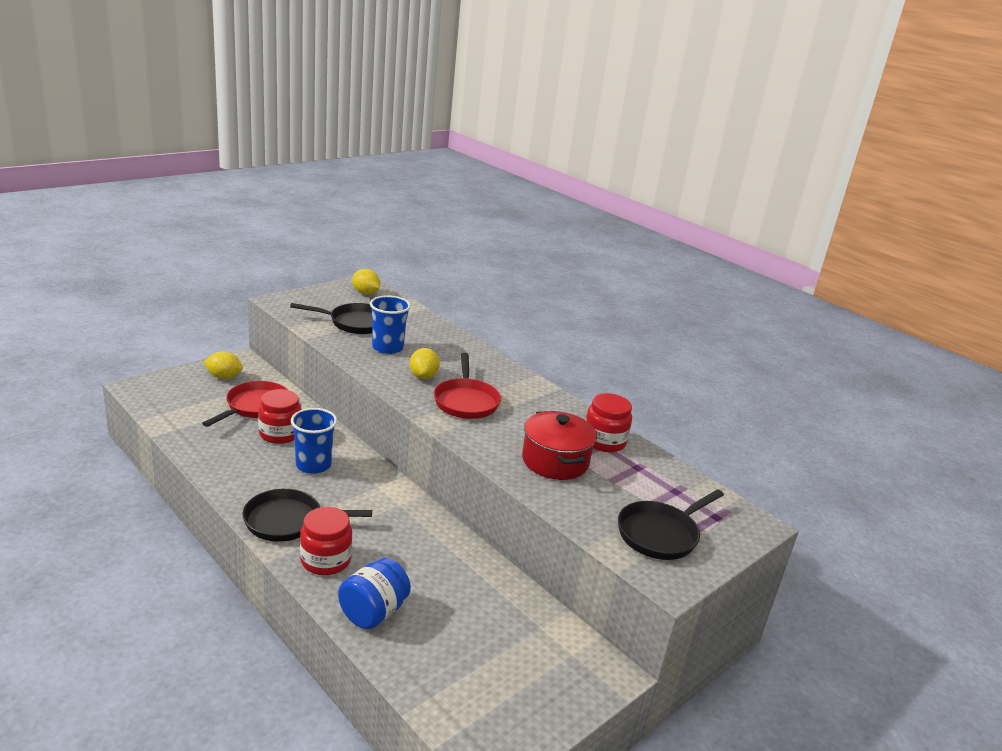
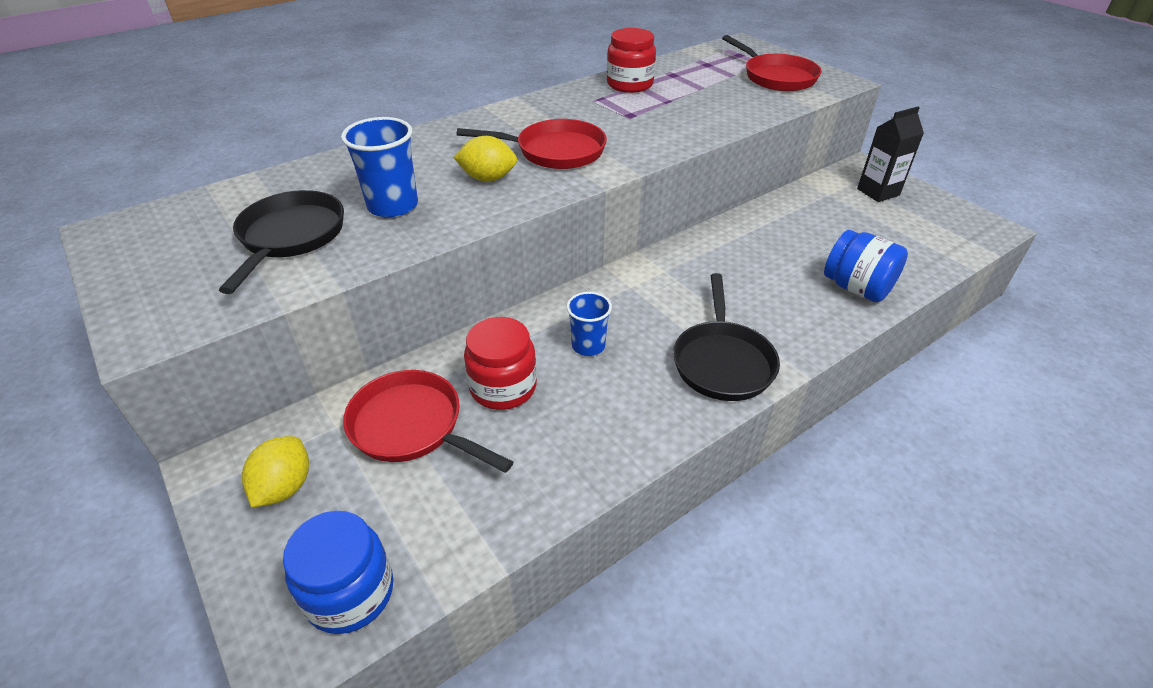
camera: 80 degrees left, 15 degrees up
blue cup [291,408,337,474] -> blue cup [567,292,612,356], size x0.66
red jar [300,507,352,575] -> none
yellow lemon [352,269,380,295] -> none
red pot [522,411,597,480] -> none
black pan [618,489,724,560] -> red pan [722,35,822,91]
none -> blue jar [283,511,393,634]
none -> black carton [857,106,924,202]

